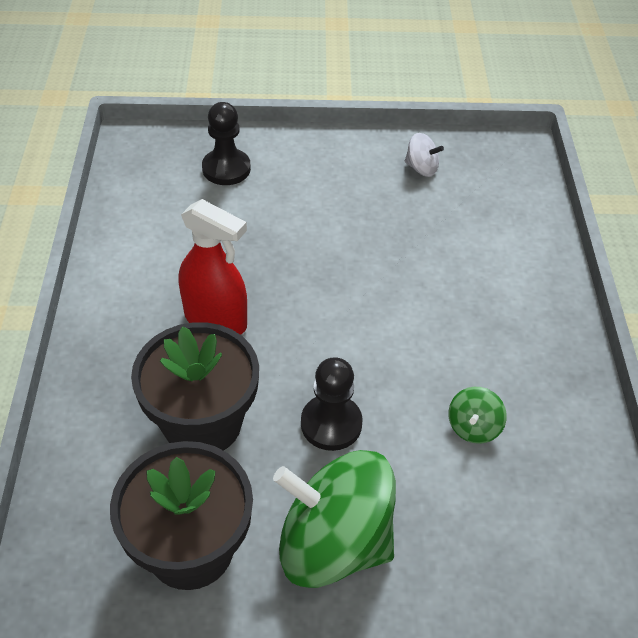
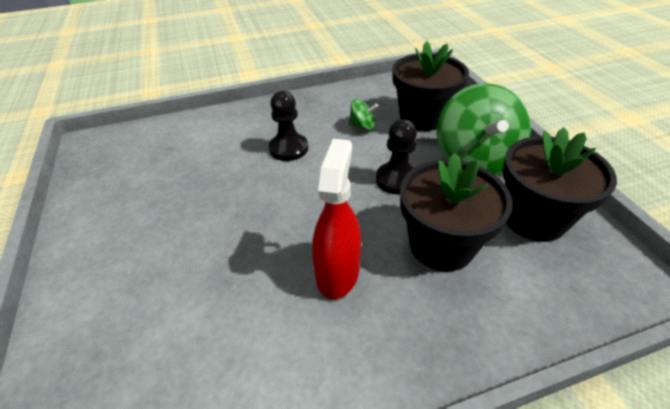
camera: 105 degrees left, 5 degrees down
black pawn [202,102,251,185] -> black pawn moved to [269,91,308,161]
white spinning top [405,133,444,177] -> none
none -> black flower pot [392,41,469,131]

